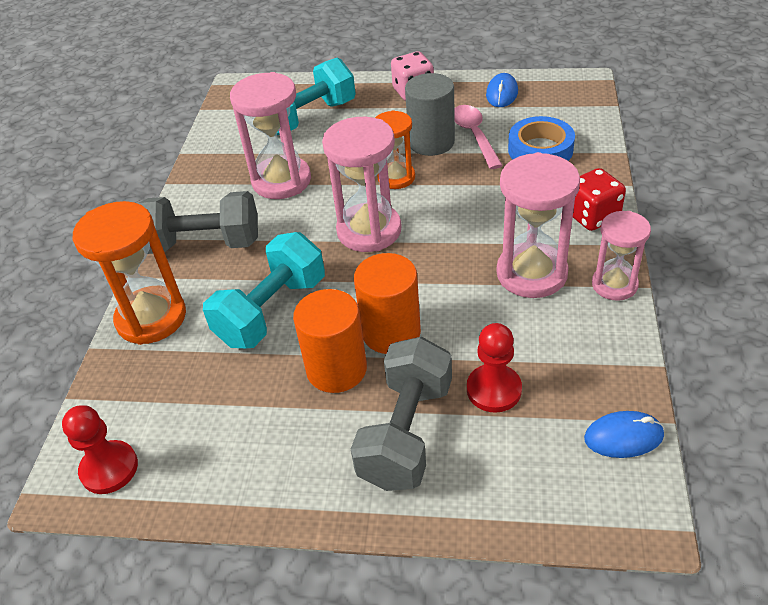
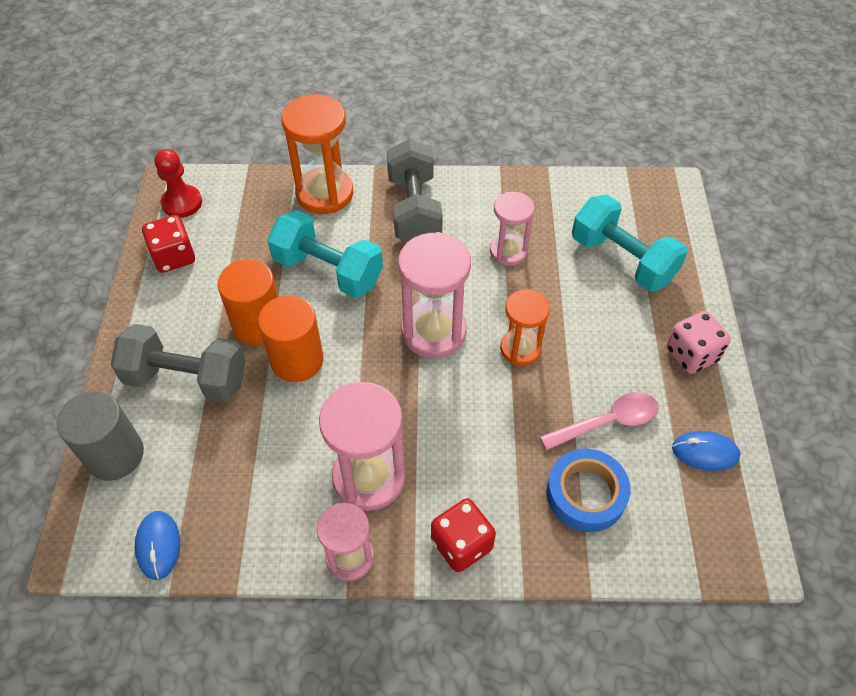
camera: 80 degrees right, 10 degrees up
pink hourglass [230,72,311,199] -> pink hourglass [490,192,534,266], size x0.62
grey cylinder [405,73,455,156] -> grey cylinder moved to [57,391,144,481]
red pawn [467,323,522,413] -> none
none -> red dice [142,215,195,273]

